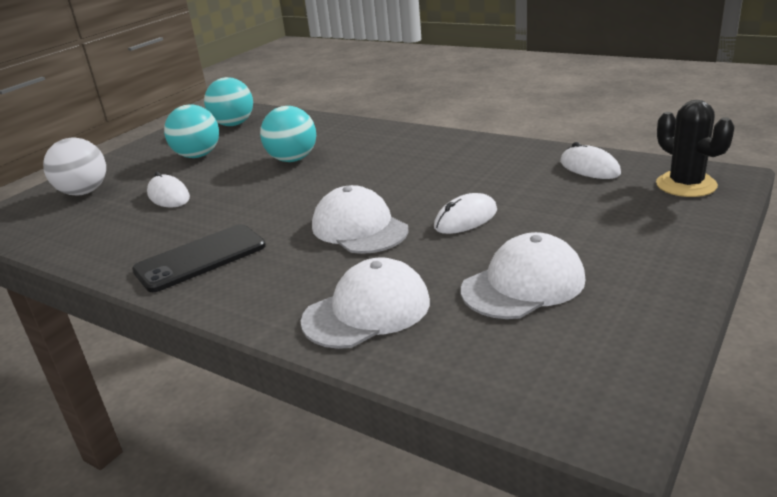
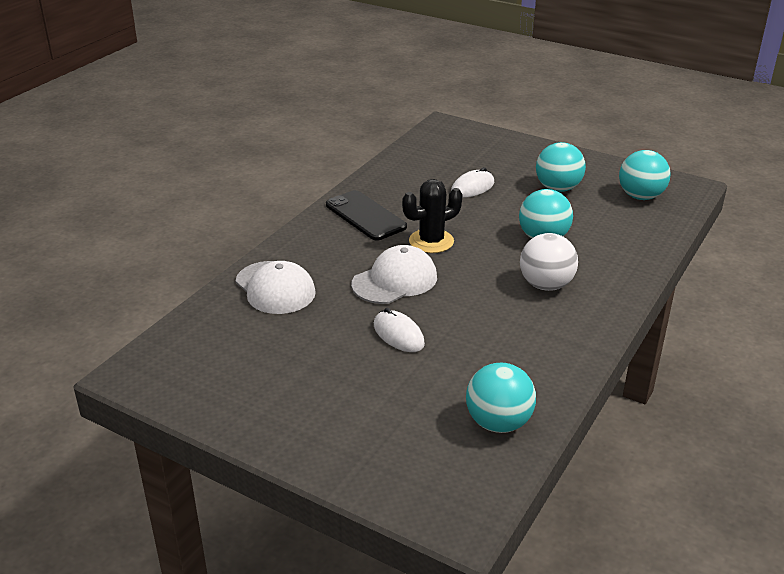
camera: 85 degrees right, 5 degrees up
white ball [43,137,106,195] -> white ball moved to [520,233,578,291]
white cap [461,232,585,319] -> none
white mouse [560,142,621,179] -> turquoise ball [466,362,536,433]
black cactus [656,100,735,197] -> black cactus moved to [402,179,462,253]

